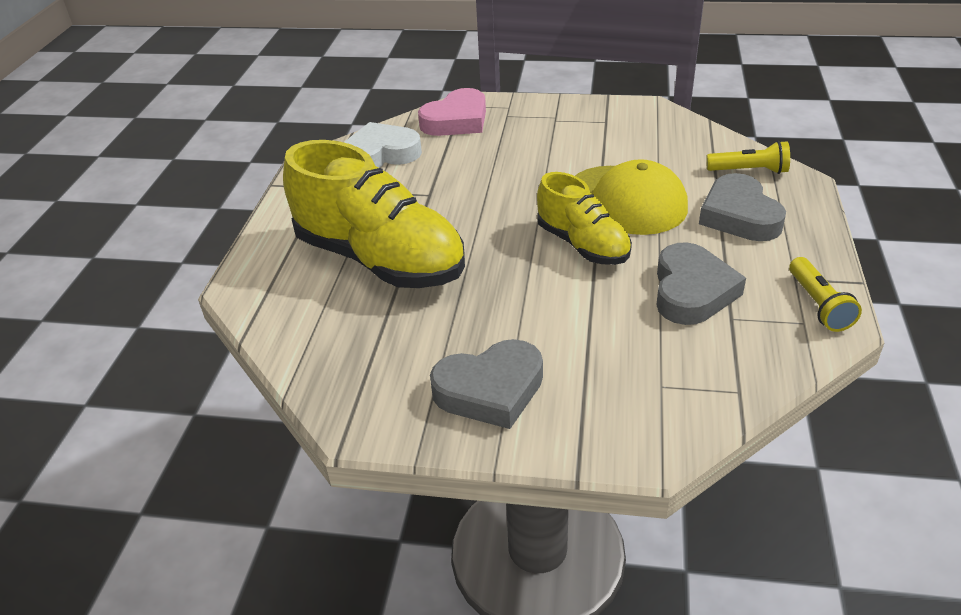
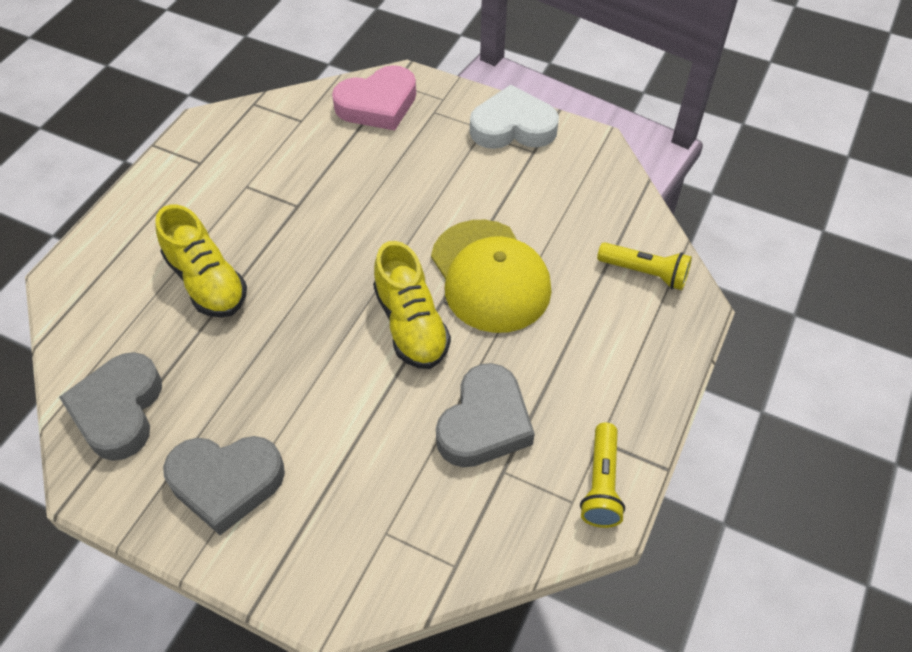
camera: 15 degrees right, 15 degrees up
yellow shoe [283,140,465,288] -> yellow shoe [155,205,247,318], size x0.58
white heart [344,122,422,168] -> white heart moved to [470,85,559,149]
grey heart [699,173,786,241] -> grey heart moved to [59,352,162,461]

